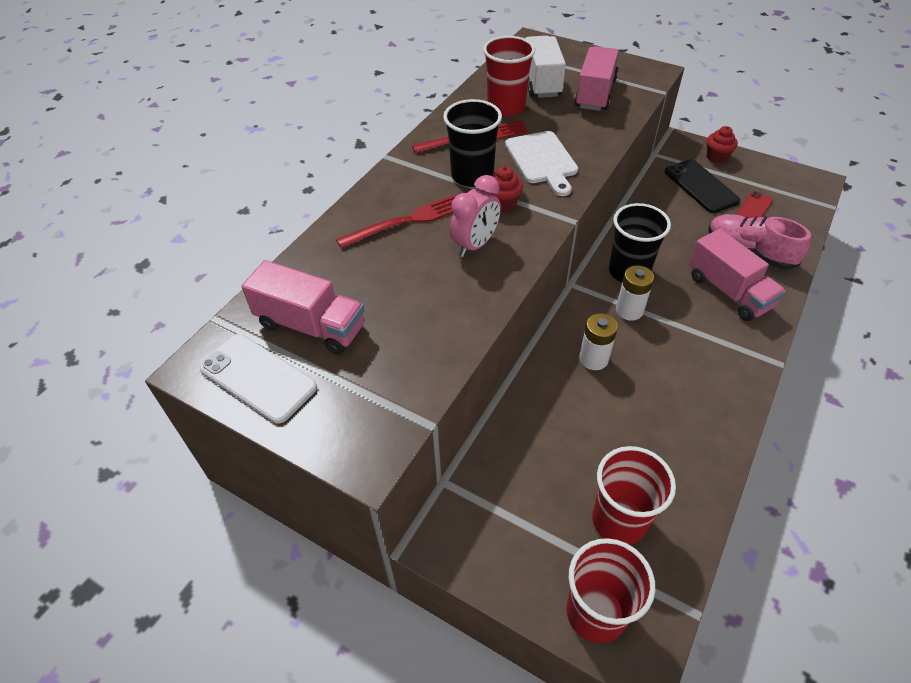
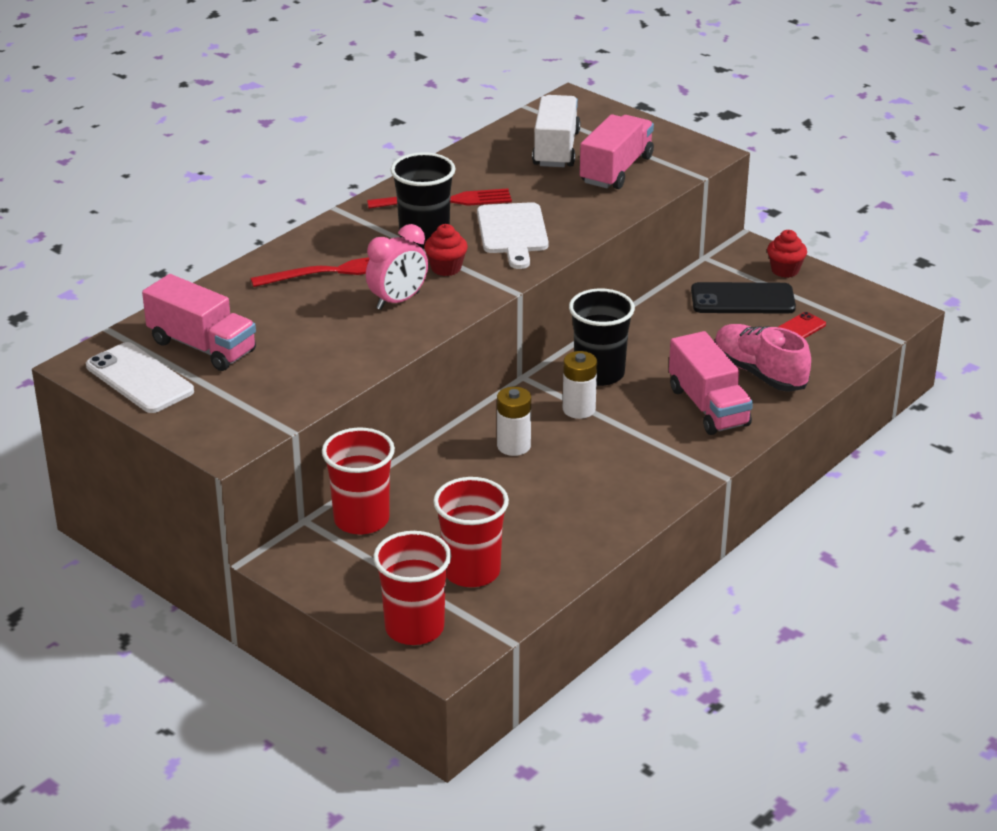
camera: 10 degrees right, 15 degrees down
red cup [483,36,535,116] -> red cup moved to [322,428,395,534]
black phone [665,159,740,213] -> black phone turned 75 degrees counterclockwise [691,282,796,314]

